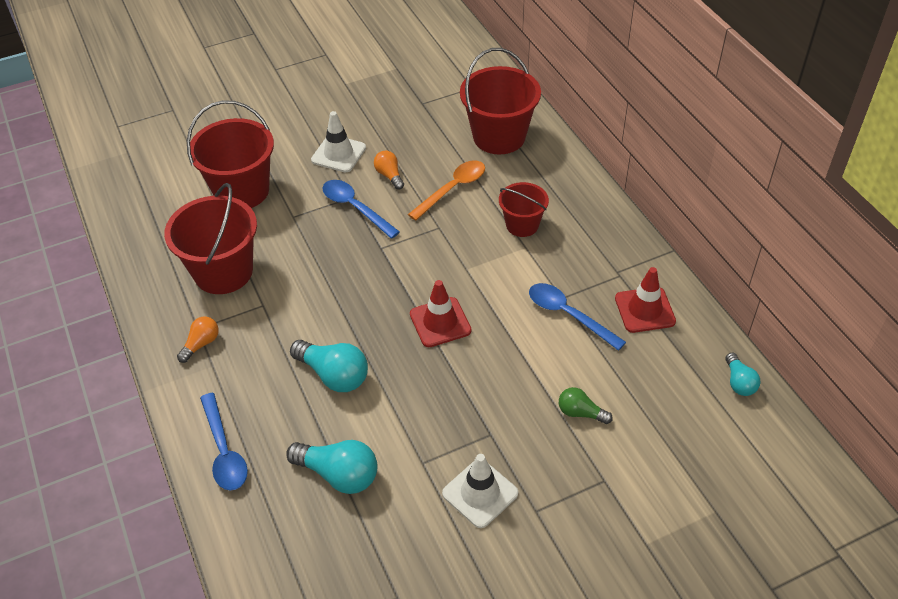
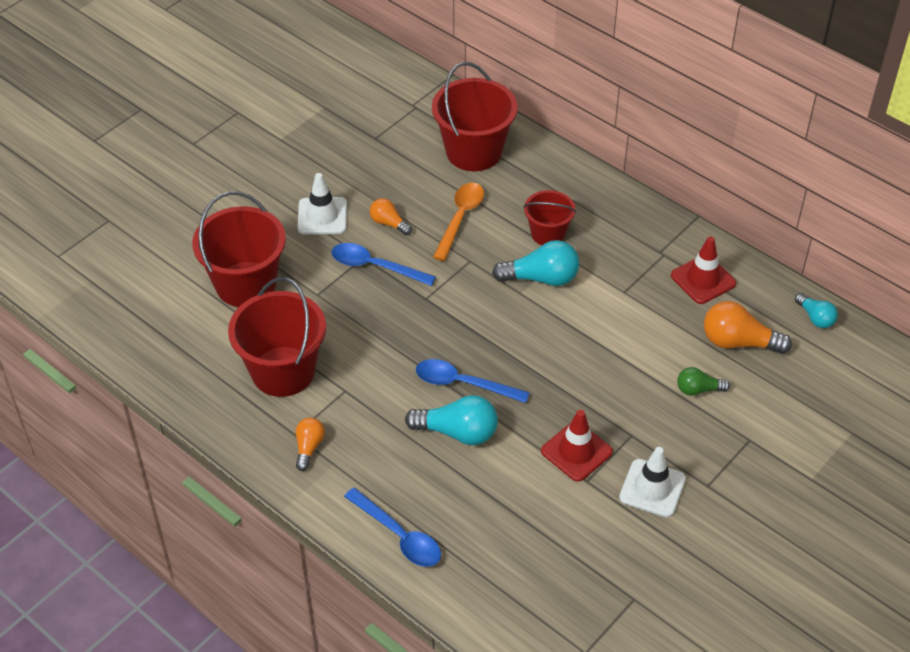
camera: 25 degrees left, 0 degrees up
turquoise light bulb [286,440,377,494] -> turquoise light bulb moved to [492,240,579,286]
red traffic cone [410,280,472,347] -> red traffic cone moved to [541,410,613,482]
blue spoon [529,283,626,351] -> blue spoon moved to [416,359,530,403]
none -> orange light bulb [704,301,792,354]

